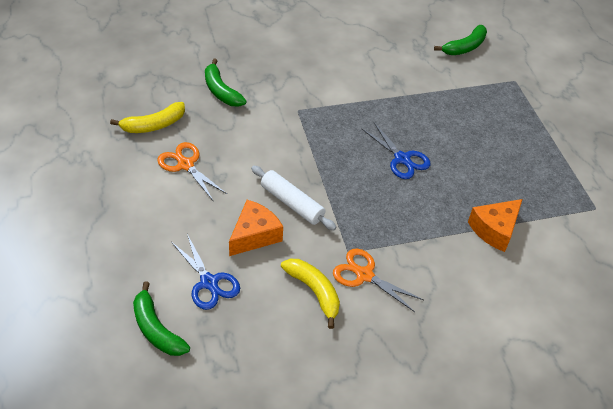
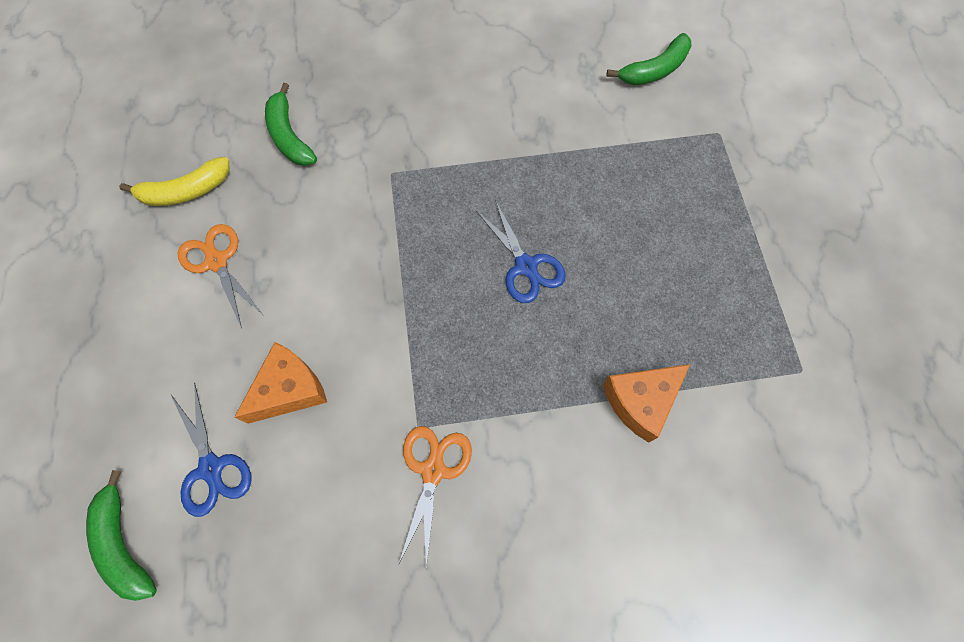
camera: 10 degrees right, 20 degrees up
white rolling pin [251,166,336,230] -> none
yellow banana [281,259,340,329] -> none
orange scissors [333,249,424,312] -> orange scissors turned 60 degrees clockwise [399,426,472,568]

